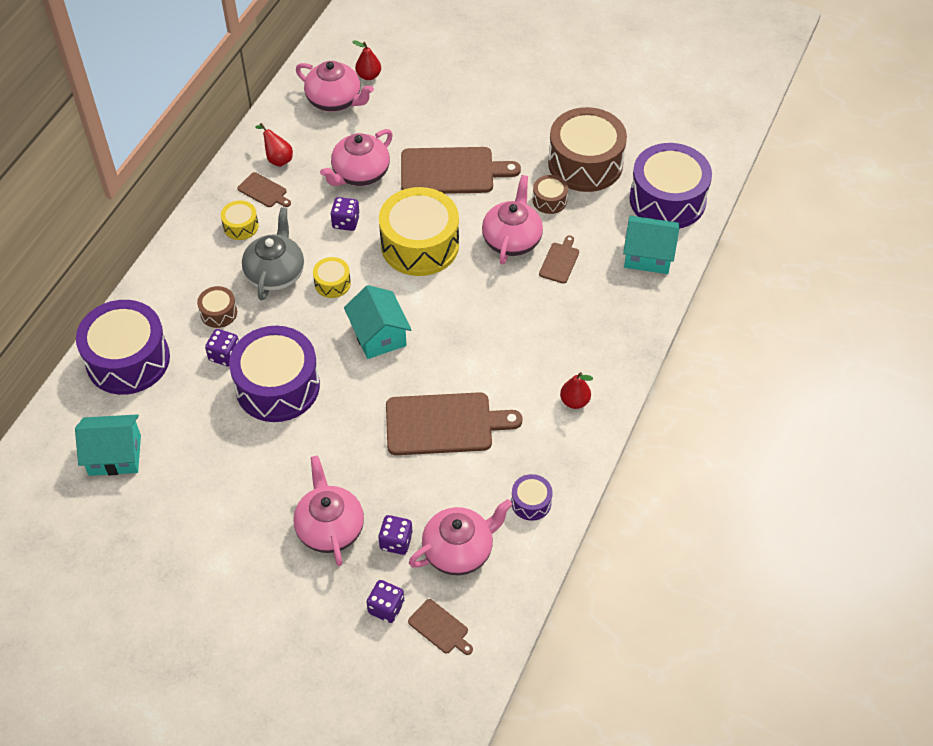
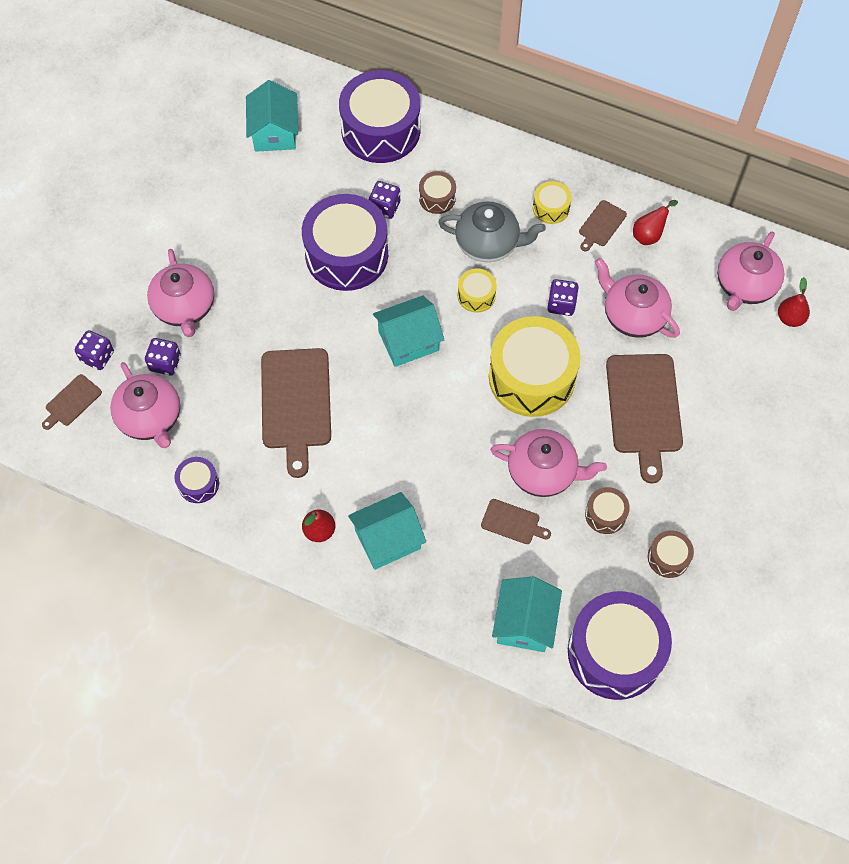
camera: 90 degrees right, 10 degrees up
pink teapot [293,455,364,566] -> pink teapot turned 90 degrees clockwise [147,249,214,337]
brown drum [548,107,627,192] -> brown drum [648,530,694,578], size x0.45
none -> turquoise house [348,492,426,570]

